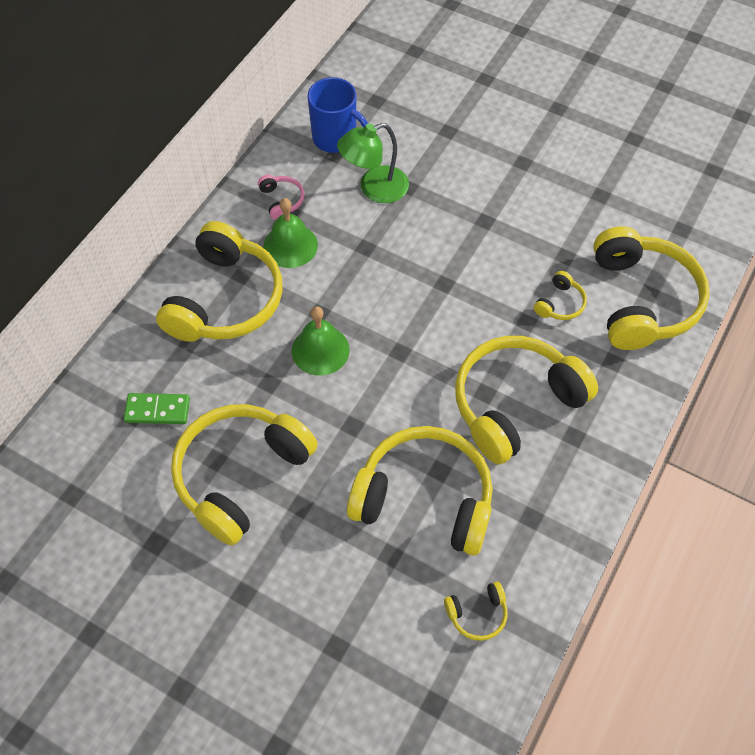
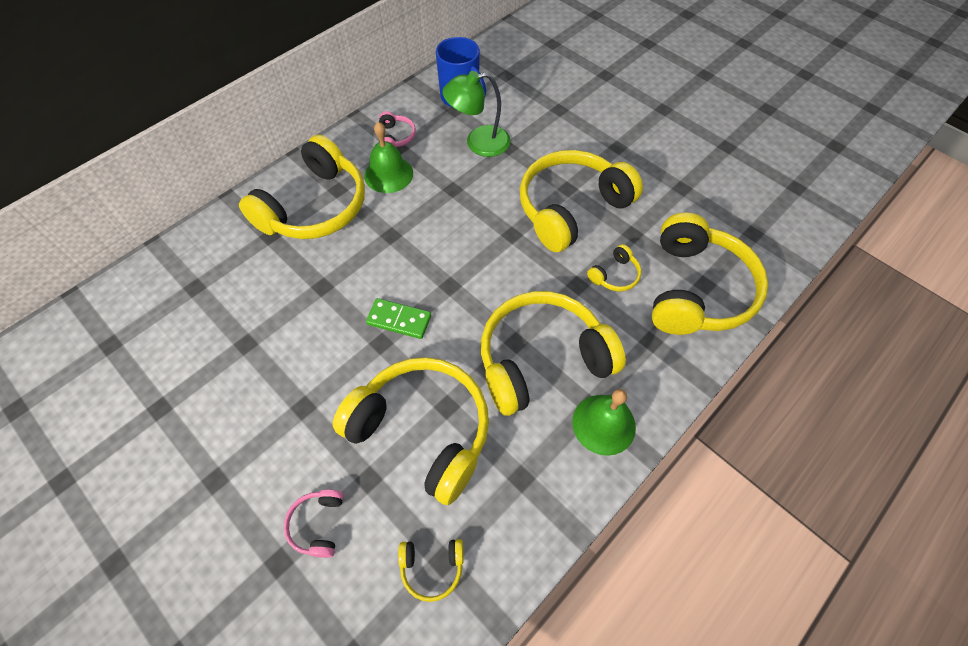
camera: 15 degrees right, 0 degrees up
green domino [124,393,190,424] -> green domino moved to [366,298,431,339]
yellow headphones [171,404,318,546] -> yellow headphones moved to [520,150,643,252]
green bell [292,306,350,376] -> green bell moved to [572,389,636,456]
none -> pink headphones [284,489,344,558]

